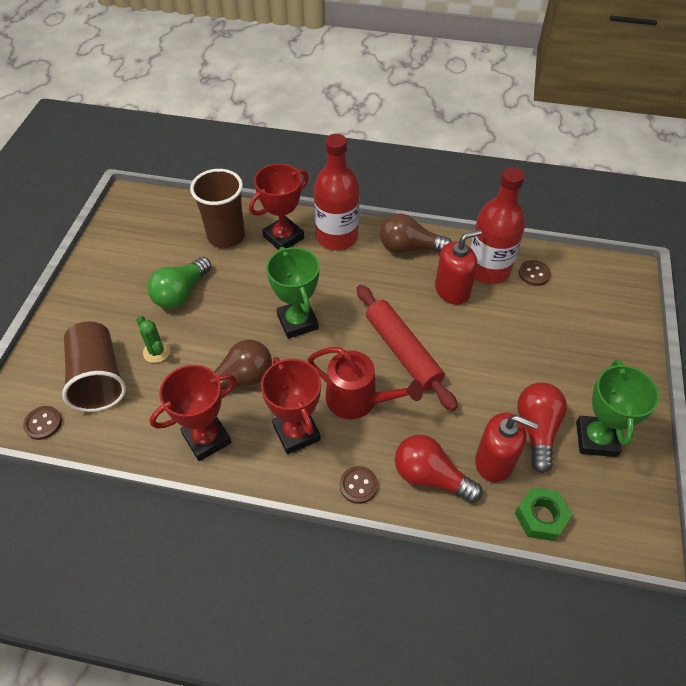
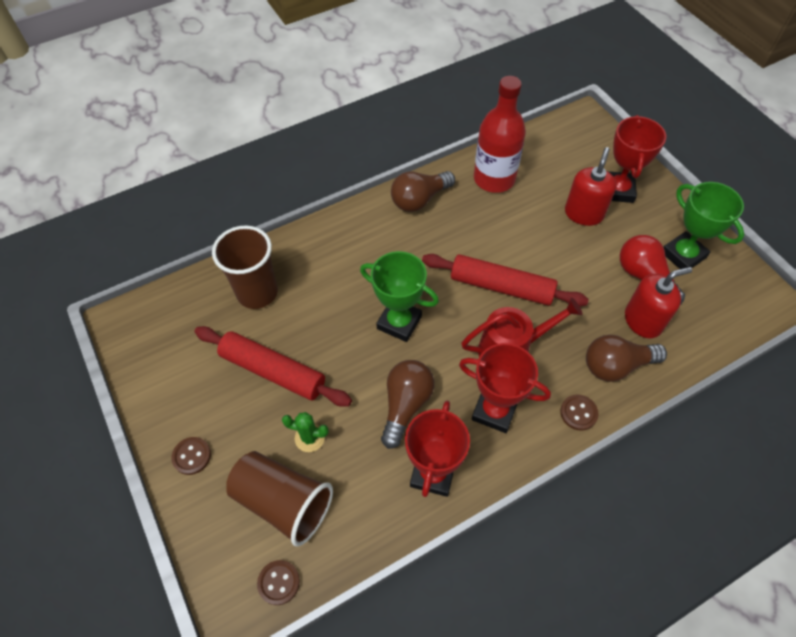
camera: 40 degrees left, 5 degrees up
green light bulb [147,257,212,309] -> red rolling pin [194,326,352,407]
red trophy [249,164,309,250] -> red trophy moved to [608,115,666,203]
red bottle [314,134,360,250] -> none
red light bulb [395,435,483,503] -> brown light bulb [586,335,667,382]
red soap dispenser [435,230,482,305] -> red soap dispenser moved to [565,147,617,226]
green nut [515,487,573,541] -> none
brown button [519,260,551,286] -> brown button moved to [172,437,211,475]

